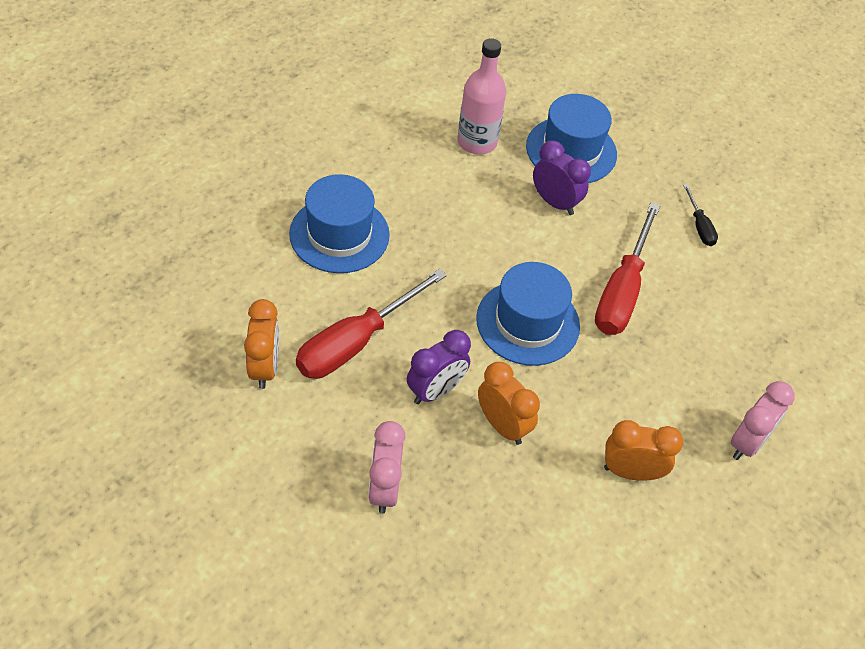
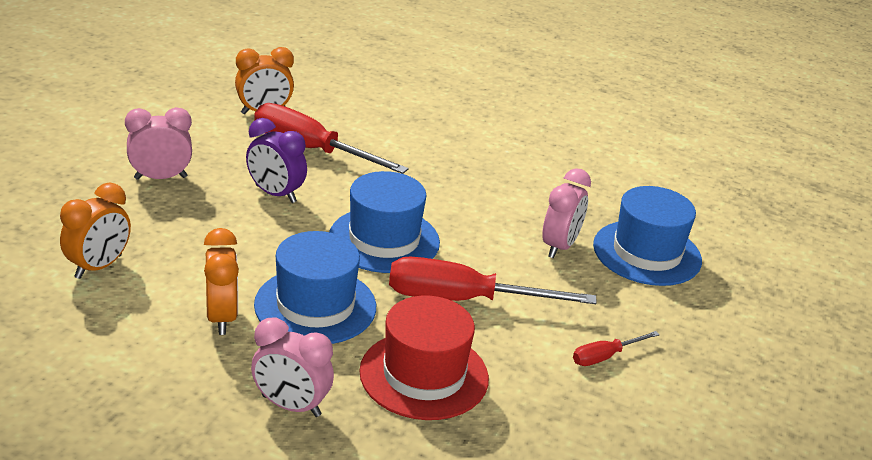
camera: 75 degrees right, 20 degrees down
blue hat [289,174,390,273] -> blue hat moved to [254,231,376,344]
pink bottle [457,38,506,155] -> none
orange clock [478,362,540,445] -> orange clock moved to [60,182,131,279]
purple clock [533,140,591,215] -> pink clock [542,168,591,258]
black screwdriver [683,184,718,246] -> red screwdriver [573,331,660,366]
none -> red hat [359,296,489,420]

